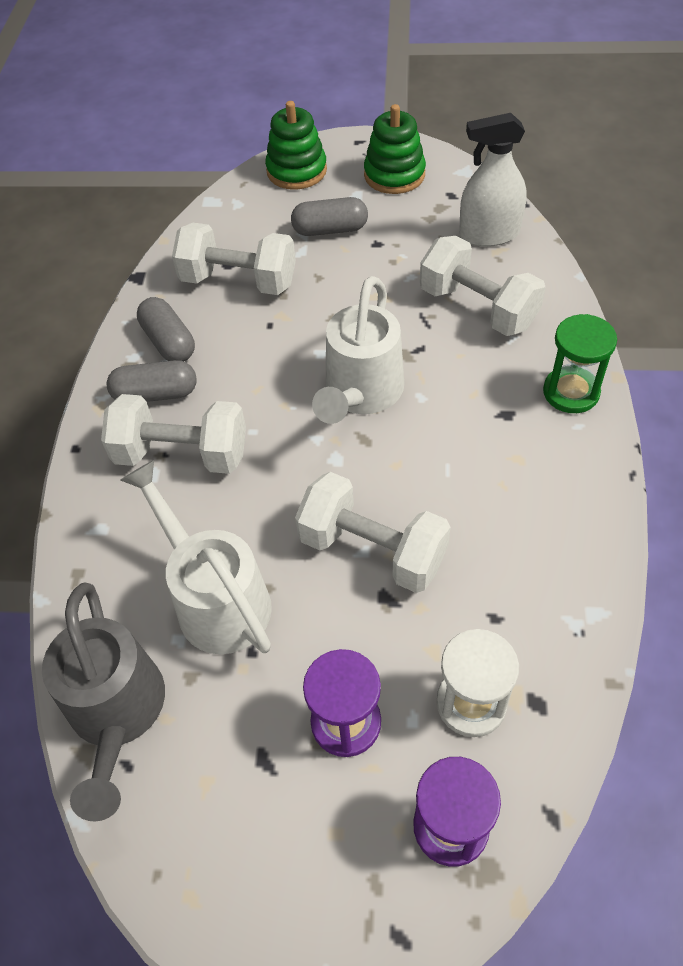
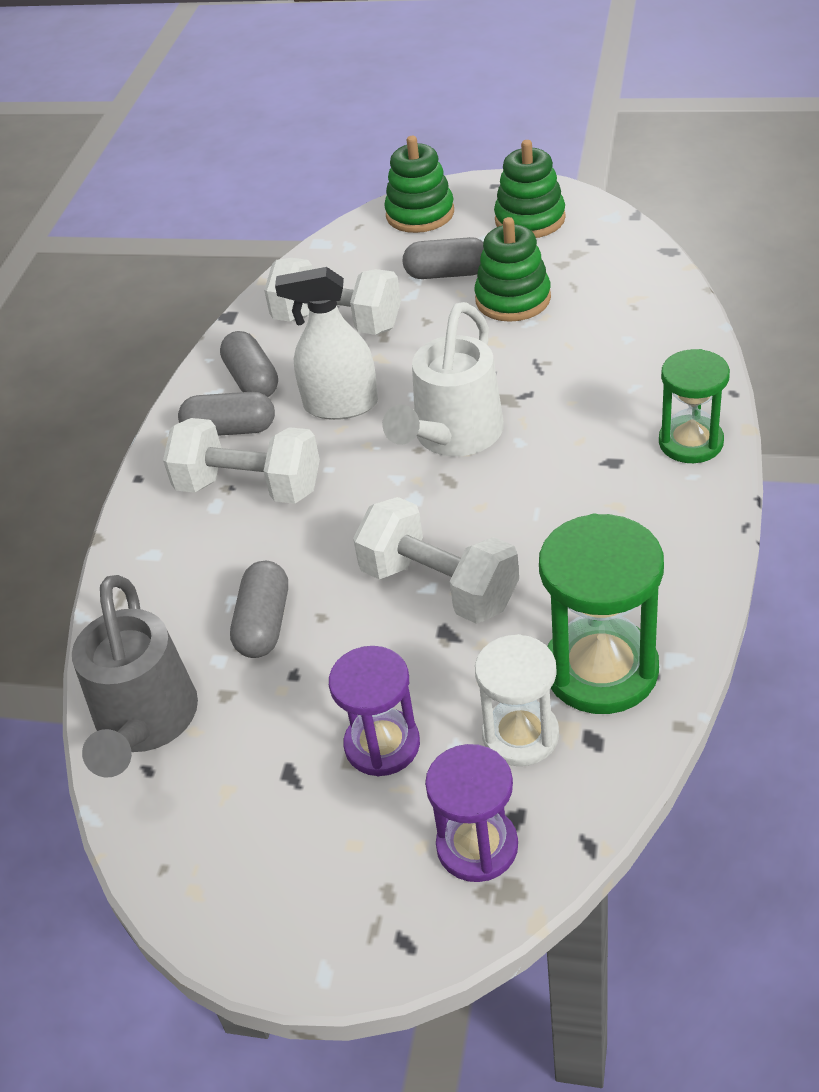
camera: 10 degrees right, 10 degrees down
white watering can [120,460,272,654] -> grey capsule [230,561,288,658]
white dumbbell [420,236,546,336] -> none
white spray bottle [459,113,527,247] -> white spray bottle moved to [275,267,378,420]
none -> green stacking toy [474,217,551,322]
none -> green hourglass [539,514,664,714]

